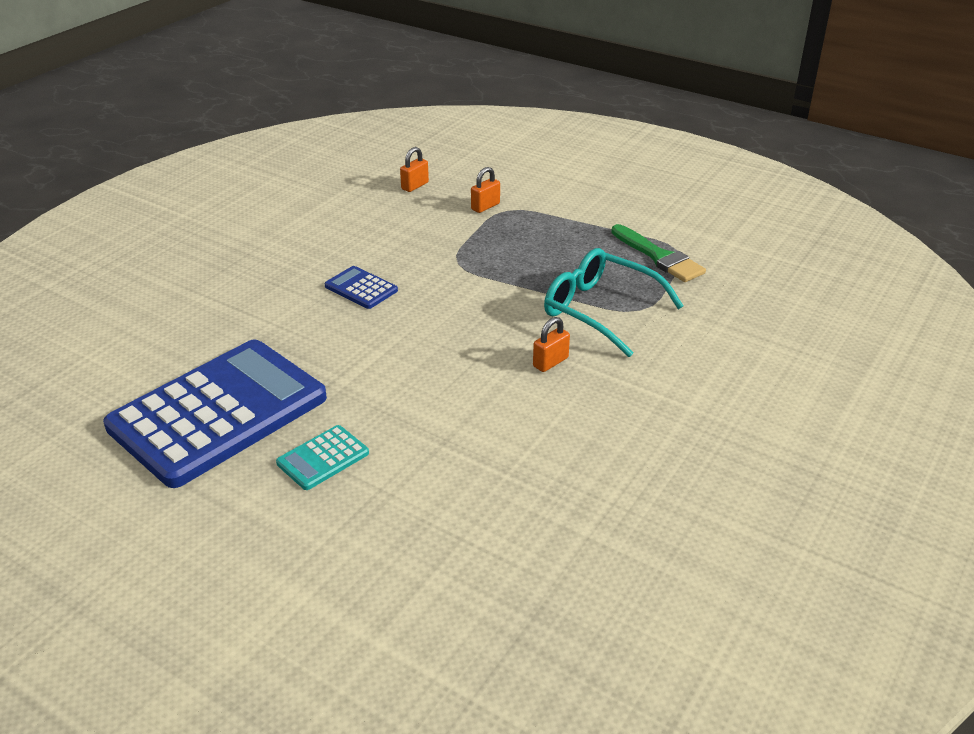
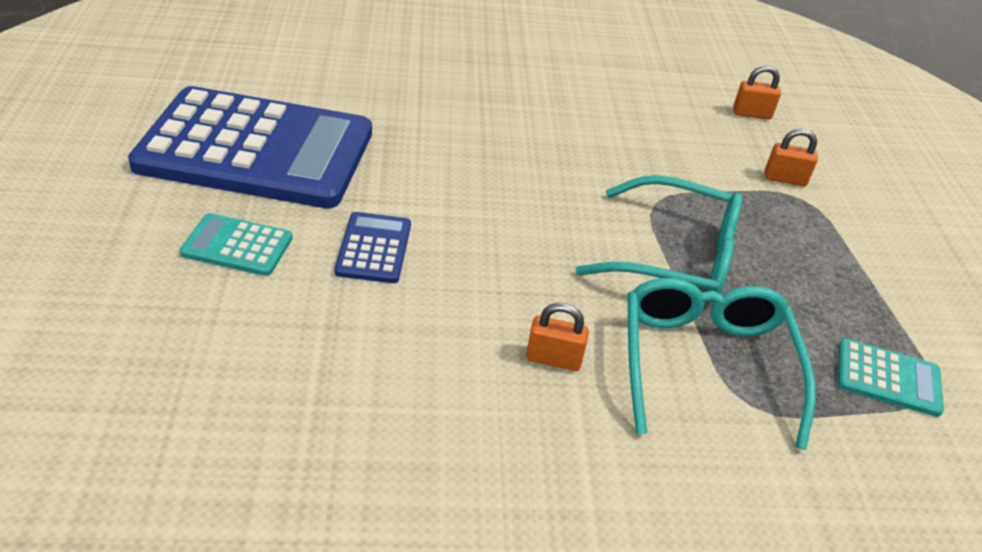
camera: 50 degrees right, 5 degrees up
blue calculator [324,266,398,309] -> blue calculator moved to [335,212,411,283]
green brush [611,224,706,282] -> turquoise calculator [838,339,944,417]
none -> turquoise glasses [576,175,742,303]

